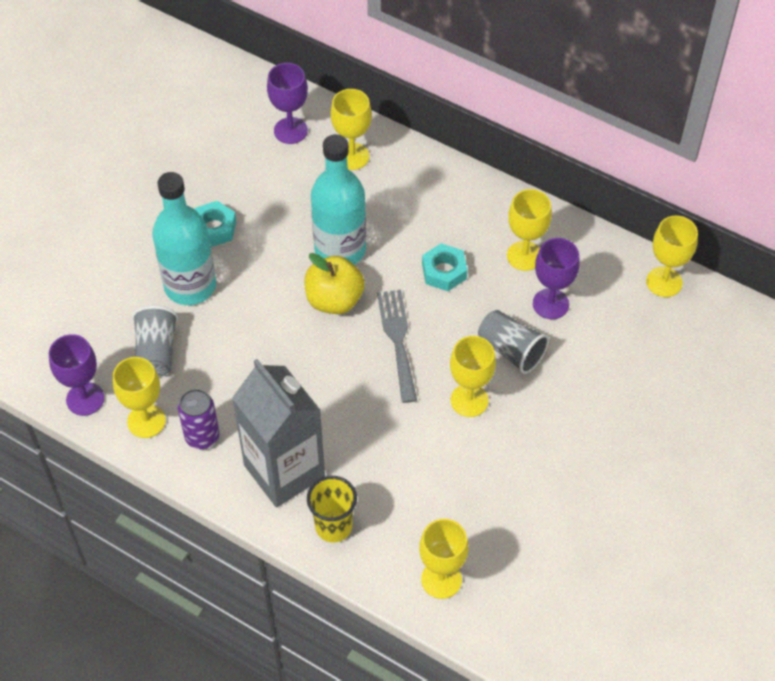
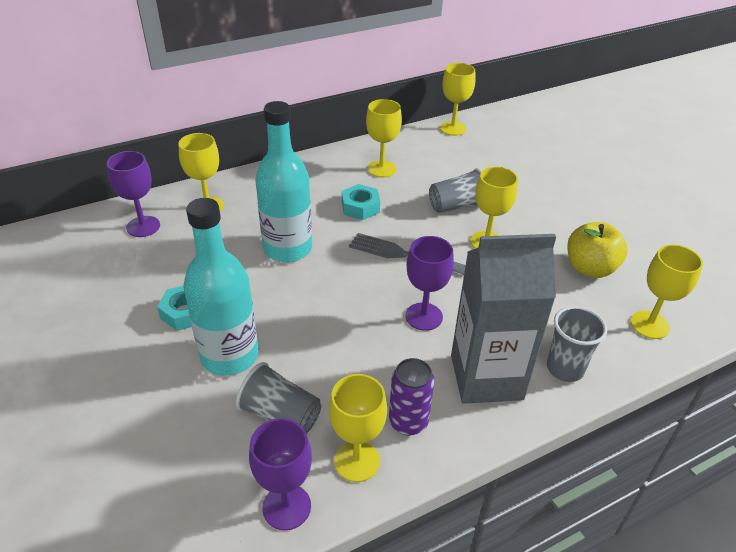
camera: 60 degrees left, 15 degrees down
yellow apple [305,253,365,314] -> yellow apple moved to [567,222,628,278]
yellow cup [307,476,357,542] -> grey cup [547,306,607,382]
purple goblet [533,238,580,319] -> purple goblet moved to [405,236,454,331]

